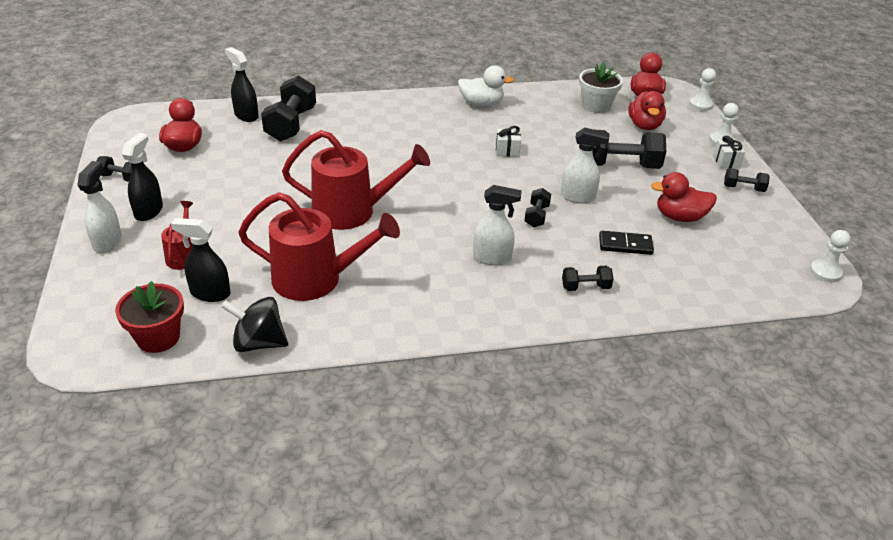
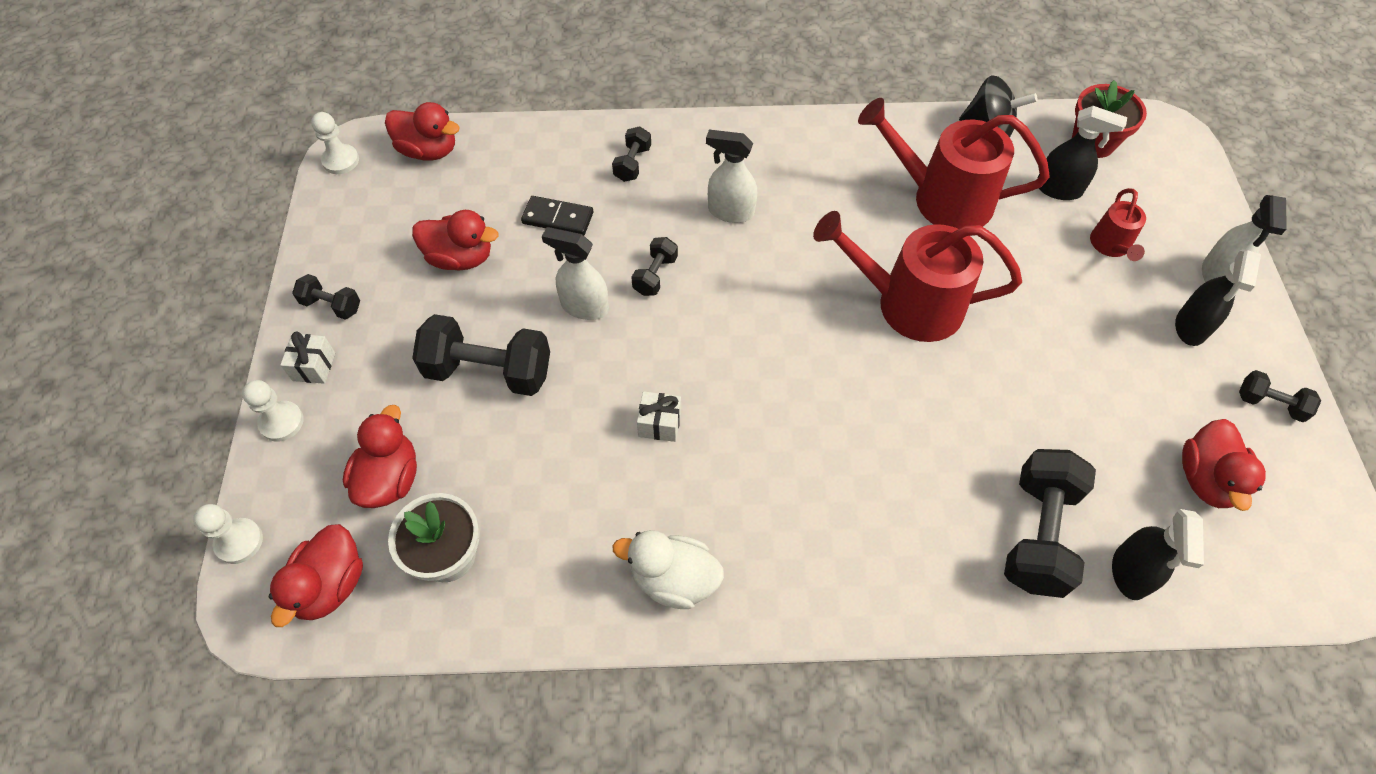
camera: 170 degrees left, 20 degrees up
black spray bottle [225,47,259,122] -> black spray bottle turned 45 degrees clockwise [1112,509,1204,600]
black dumbbell [562,266,613,291] -> black dumbbell turned 75 degrees counterclockwise [612,126,651,182]
none -> red duck [385,102,460,161]

